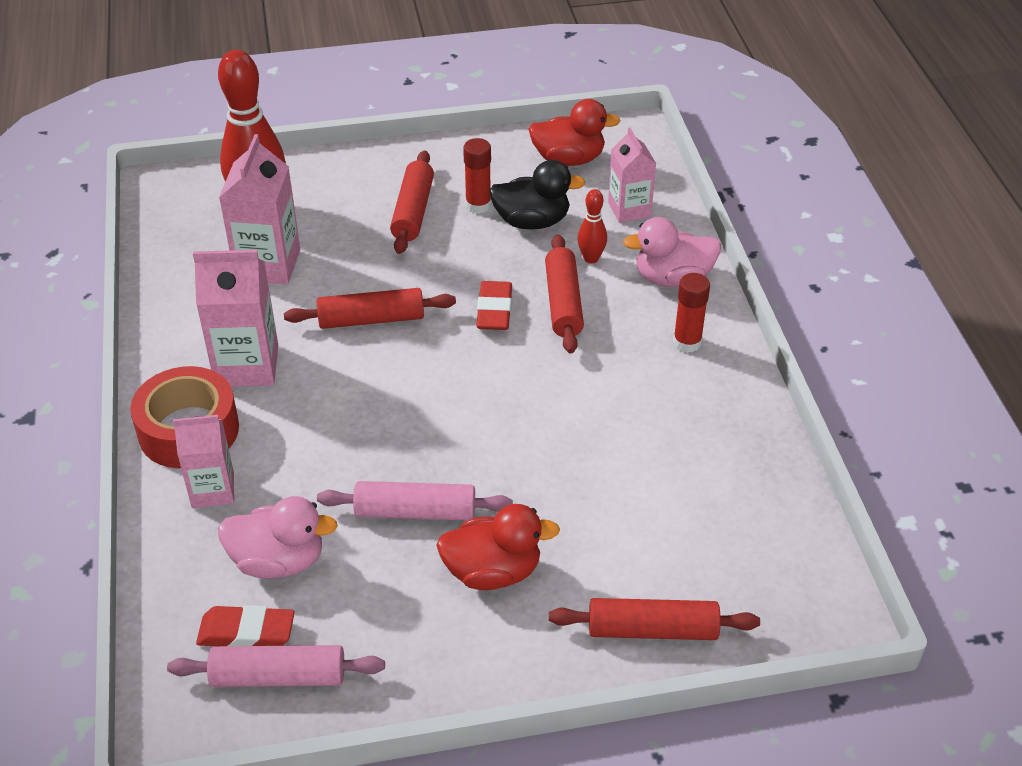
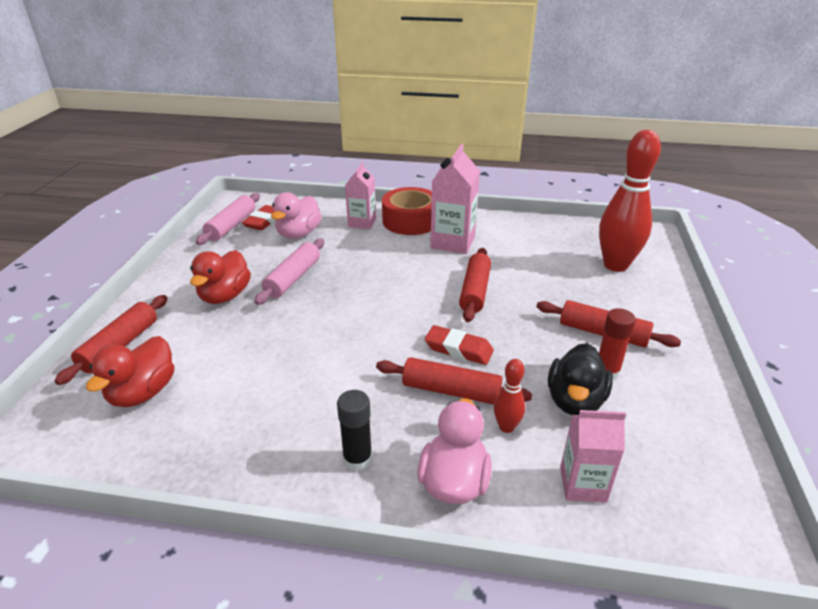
camera: 110 degrees right, 10 degrees down
pink carton [219,134,300,284] -> none
red duck [528,99,621,166] -> red duck moved to [86,336,174,407]
red glue stick [673,273,710,353] -> black glue stick [337,390,372,472]

